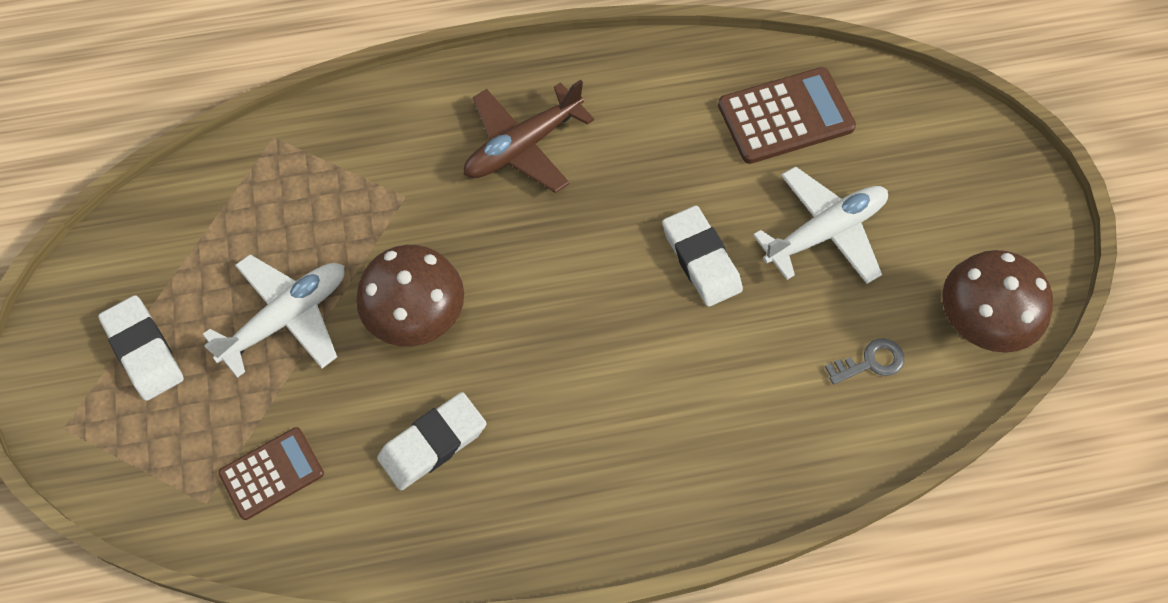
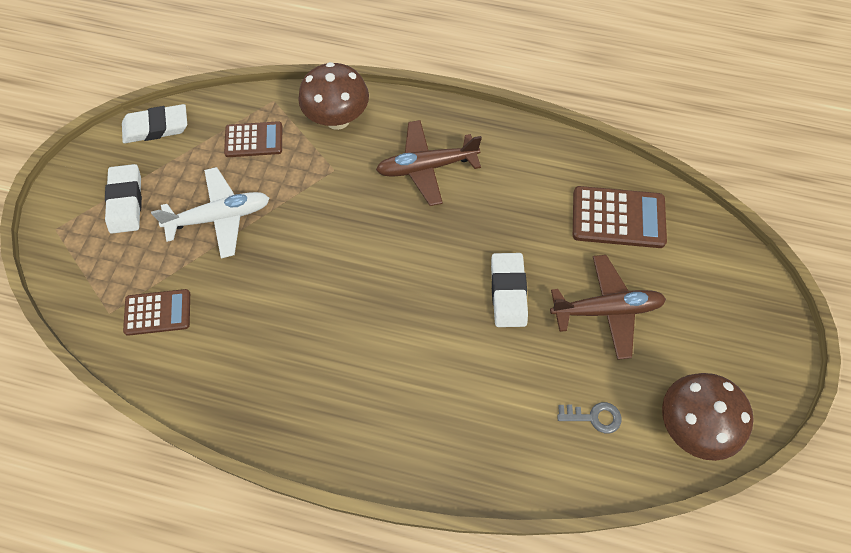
camera: 25 degrees right, 0 degrees up
brown mushroom [356,245,464,346] -> brown mushroom moved to [298,62,369,130]
white eraser [377,392,487,490] -> white eraser moved to [122,104,187,143]
white plane [753,166,888,284] -> brown plane [550,255,666,360]
none -> brown calculator [224,121,282,157]

